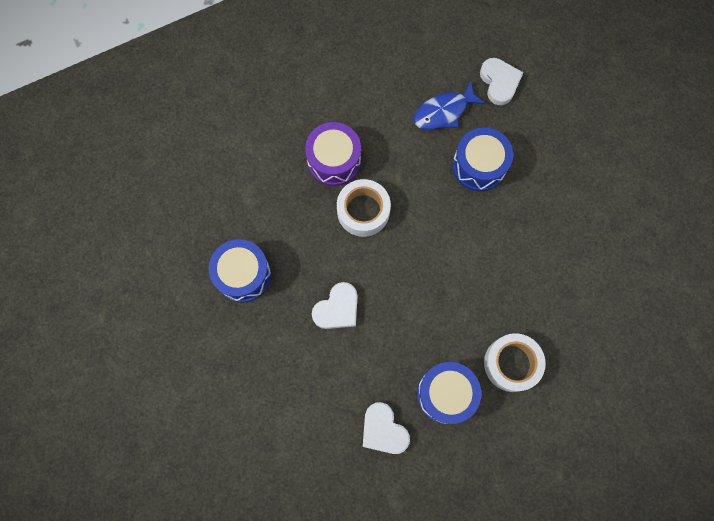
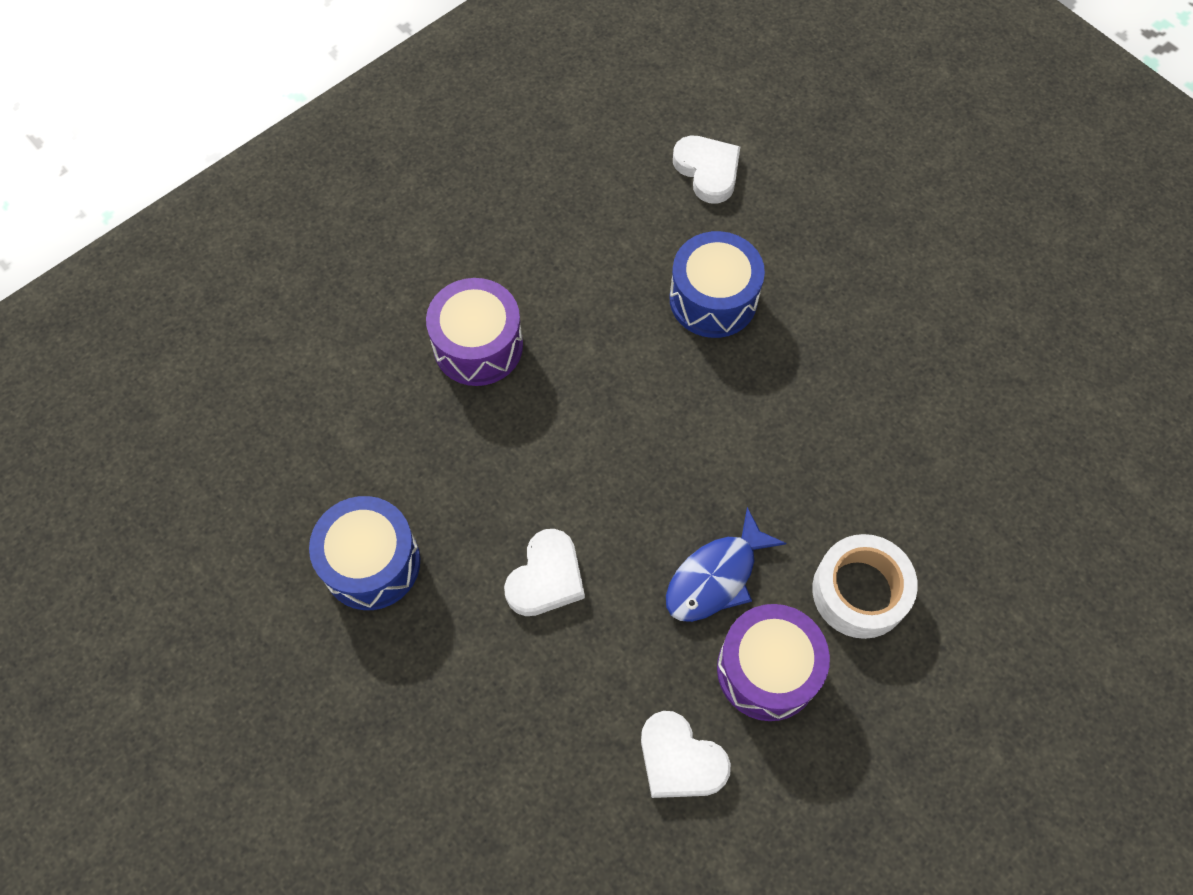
camera: 15 degrees left, 10 degrees down
white tape [337,179,391,237] -> none
blue fish [414,81,486,130] -> blue fish moved to [666,507,786,622]
blue drum [417,362,481,424] -> purple drum [717,604,830,721]

